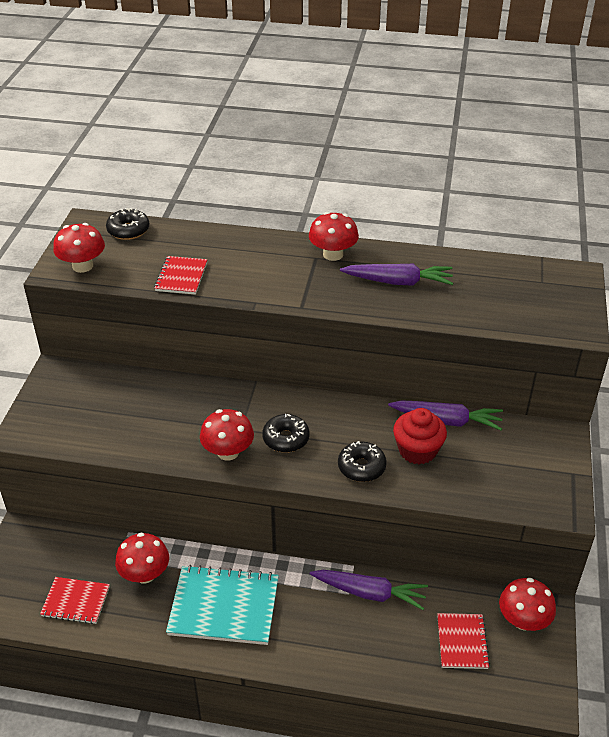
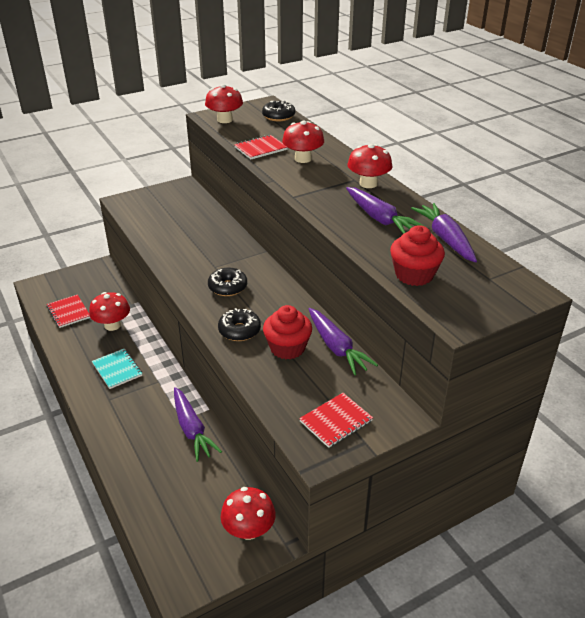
camera: 50 degrees right, 5 degrees down
turquoise notebook [166,565,279,645] -> turquoise notebook [92,349,142,389], size x0.57
red mushroom [200,409,254,461] -> red mushroom moved to [282,120,324,163]
red notebook [437,613,490,669] -> red notebook moved to [299,393,373,448]
none -> red cupcake [390,225,445,286]
none -> purple carrot [411,203,477,263]

